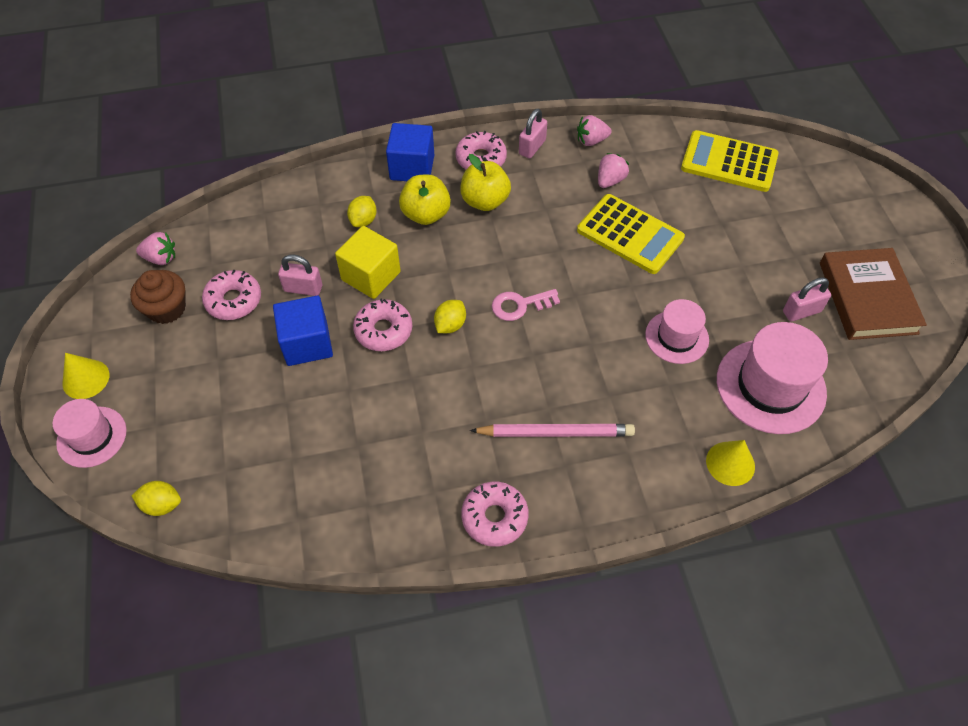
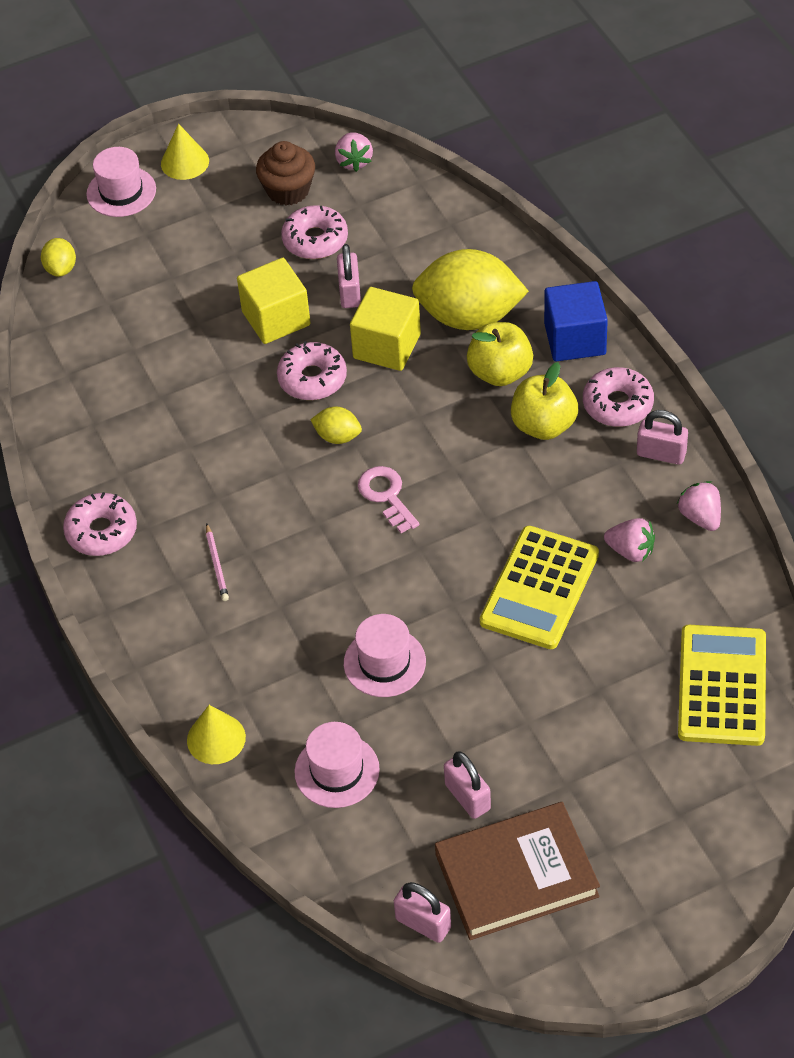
camera: 80 degrees right, 5 degrees down
blue cube [273,296,333,366] -> yellow cube [237,258,311,344]
yellow lemon [347,196,377,227] -> yellow lemon [412,249,529,330], size x2.23
pink pencil [470,424,635,437] -> pink pencil [206,523,229,601], size x0.51
pink hat [717,322,828,434] -> pink hat [294,722,380,808], size x0.60
none -> pink padlock [394,882,451,943]

